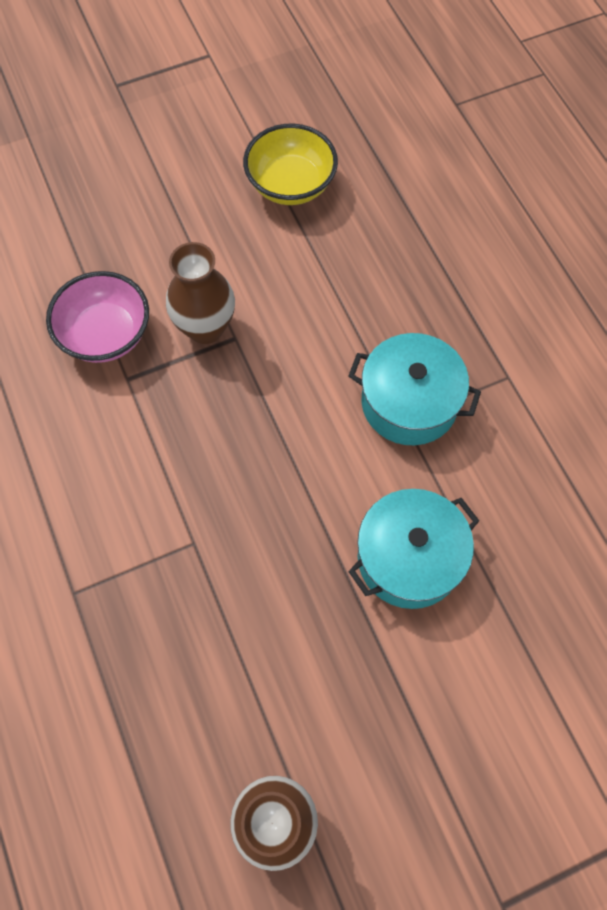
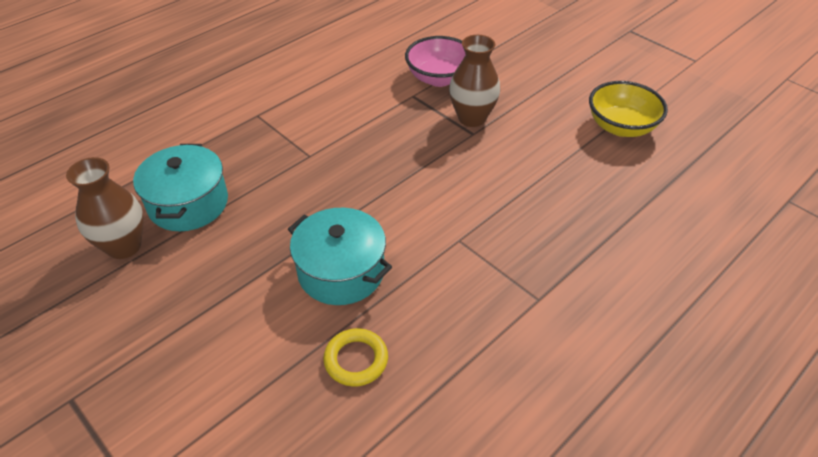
camera: 70 degrees right, 20 degrees down
turquoise pot [349,333,481,445] -> turquoise pot moved to [133,144,228,231]
none -> yellow ring [323,328,388,387]

